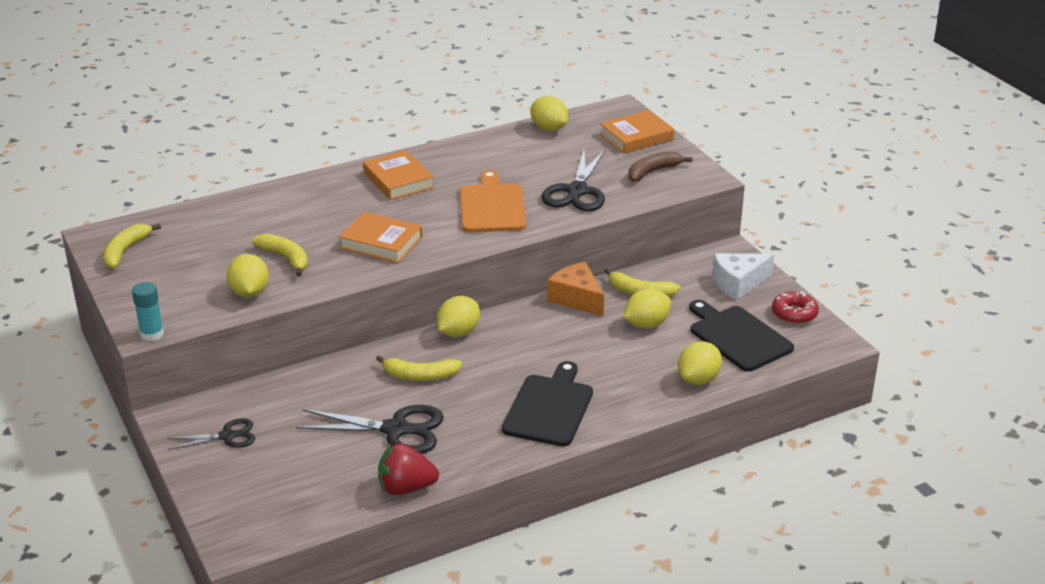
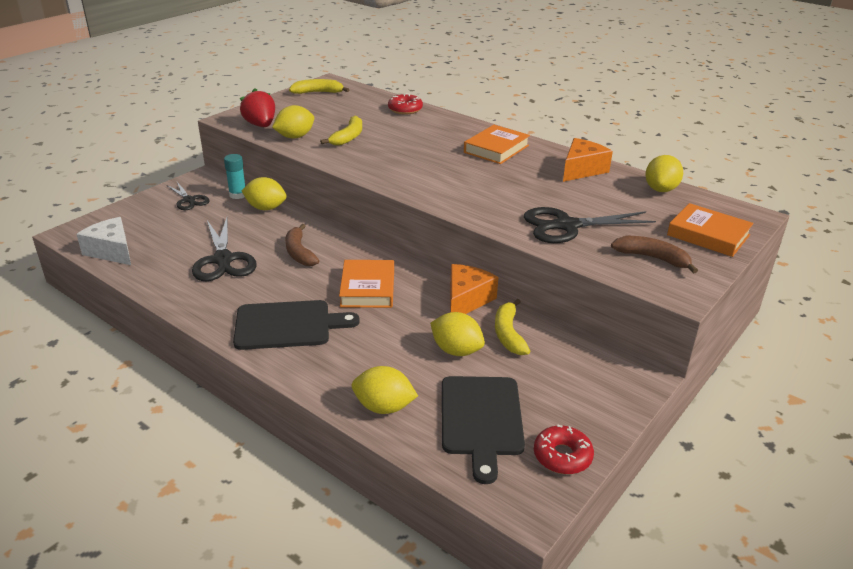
camera: 65 degrees right, 0 degrees up
turquoise glue stick [132,282,164,341] -> turquoise glue stick moved to [224,154,245,199]
orange book [339,212,423,263] -> orange book moved to [339,260,394,308]
yellow banana [376,355,462,381] -> brown banana [285,224,319,266]
red strawberry [378,443,439,495] -> red strawberry moved to [240,88,275,127]
yellow lemon [437,296,480,337] -> yellow lemon moved to [242,177,287,210]
orange cutting board [460,170,526,232] -> none
black cutting board [689,300,794,372] -> black cutting board turned 150 degrees clockwise [442,376,525,484]
white cheese [712,253,775,300] -> white cheese moved to [76,217,131,265]
none -> red donut [388,93,423,115]
none -> orange cheese [563,138,613,182]

